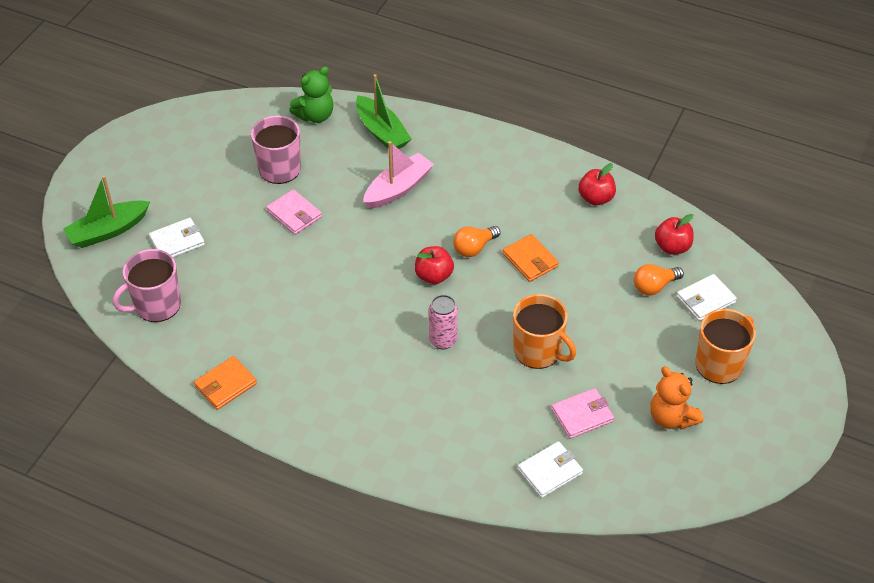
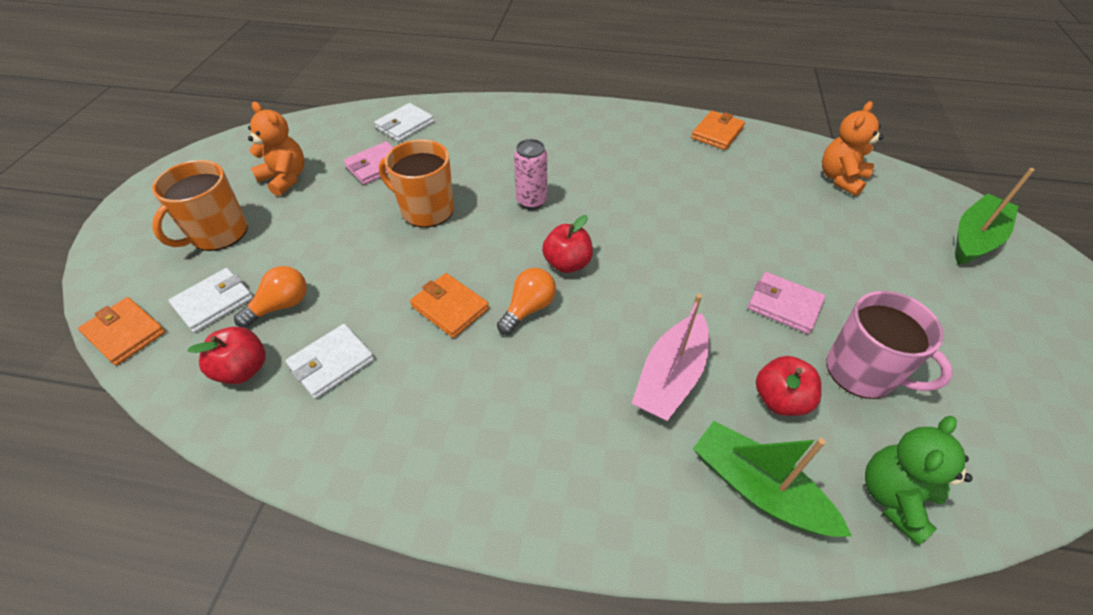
camera: 165 degrees right, 0 degrees up
pink mug [113,249,181,322] -> orange teddy bear [822,101,884,196]
white wallet [149,218,205,258] -> white wallet moved to [285,324,374,399]
red apple [578,163,616,206] -> red apple moved to [756,356,821,416]
none -> orange wallet [78,297,166,366]

